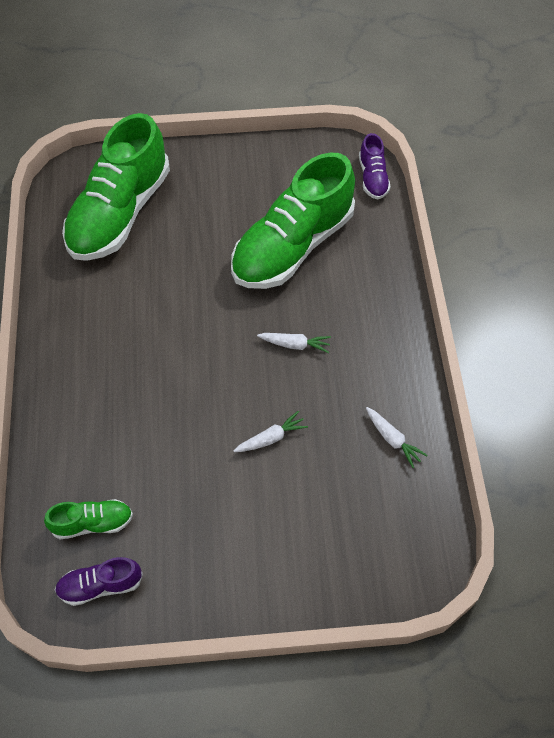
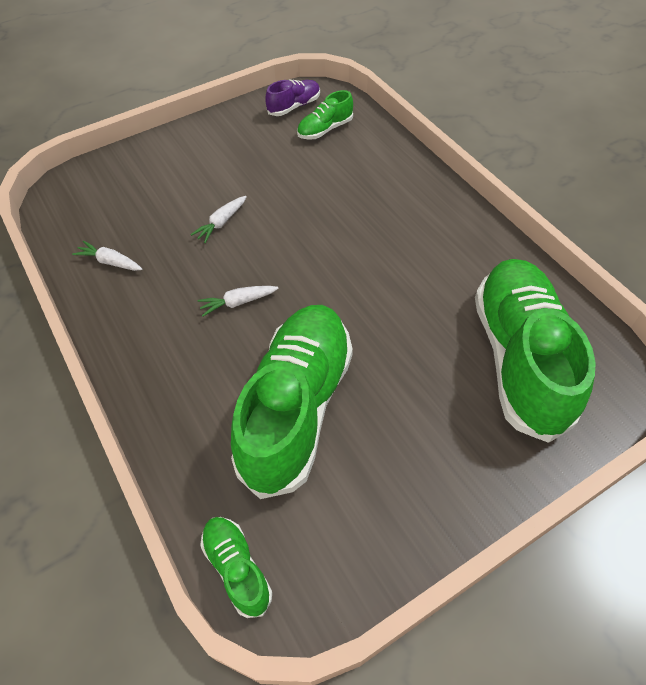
camera: 155 degrees right, 5 degrees down
purple shoe [359,133,391,199] -> green shoe [200,517,272,618]

